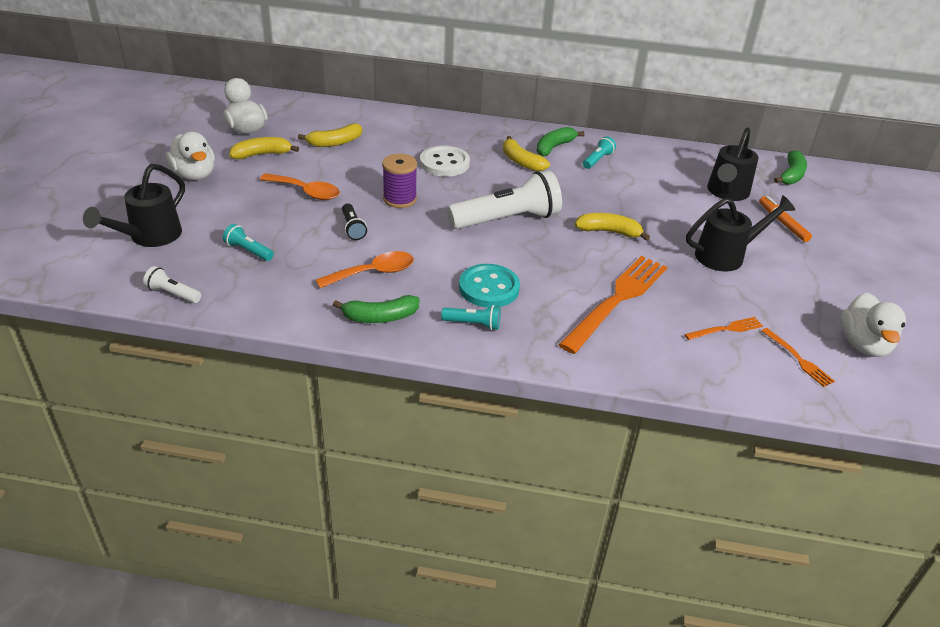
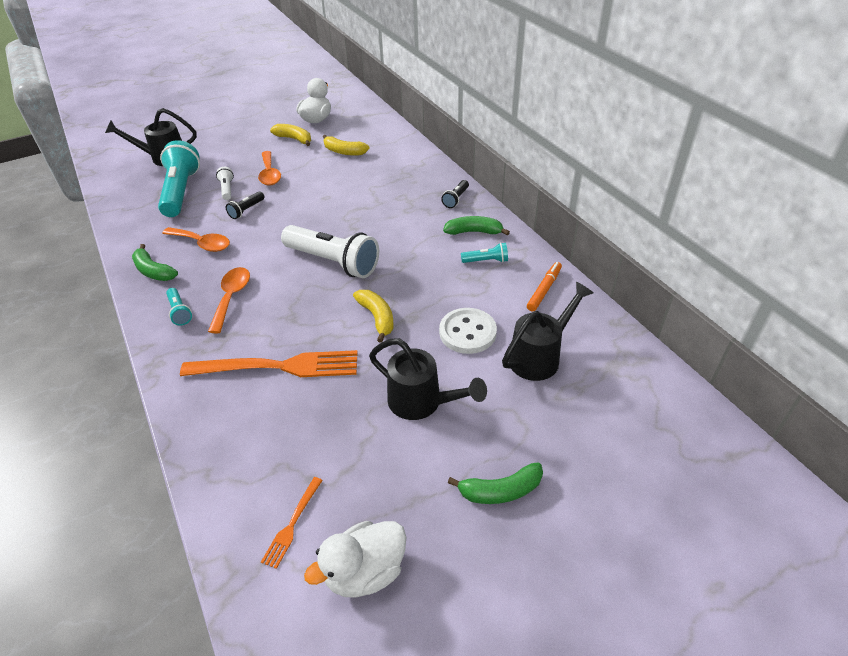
camera: 55 degrees right, 5 degrees up
white flashlight [143,266,201,303] -> white flashlight moved to [216,167,234,200]
white duck [166,132,215,180] -> none
turquoise flashlight [223,224,274,261] -> turquoise flashlight [158,140,200,217], size x2.22
purple spool [382,154,417,208] -> none
white button [420,145,470,177] -> white button moved to [439,308,497,354]
turquoise button [459,264,520,308] -> orange spoon [208,267,250,333]
yellow banana [503,136,550,171] -> none
orange fork [684,317,763,340] -> none
black watering can [707,127,758,201] -> black watering can turned 150 degrees clockwise [502,282,593,381]
orange marker [759,196,812,242] -> orange marker moved to [527,262,562,311]
green banana [774,150,807,185] -> green banana moved to [448,462,543,504]
none -> black flashlight [441,180,469,208]

